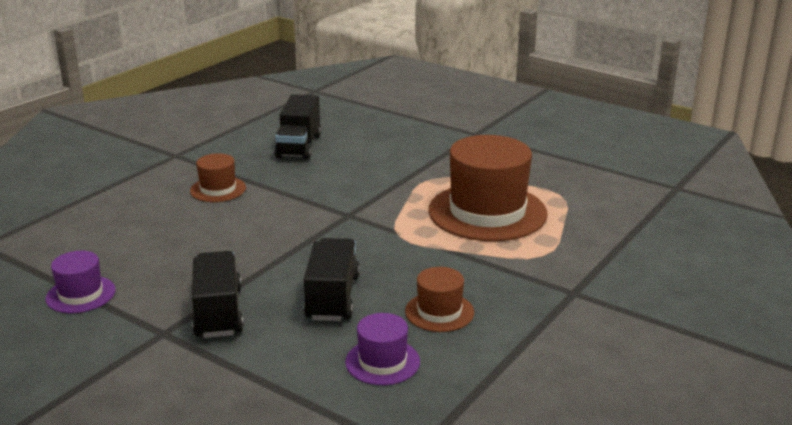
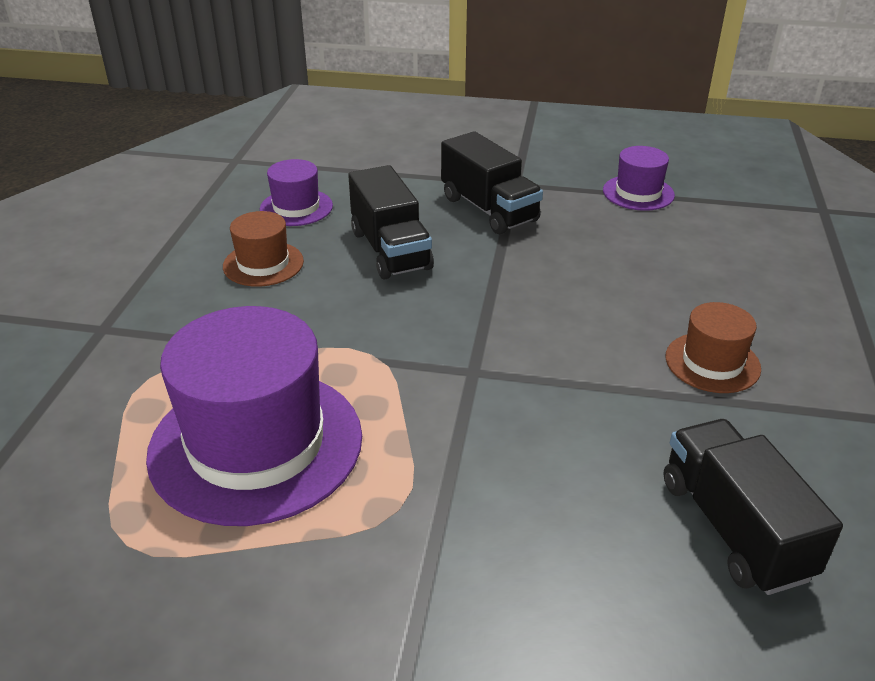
camera: 155 degrees right, 10 degrees up
brown hat [429,135,548,241] -> purple hat [146,306,362,526]

